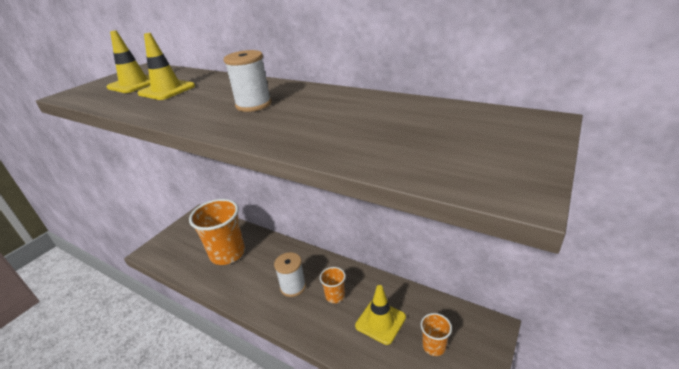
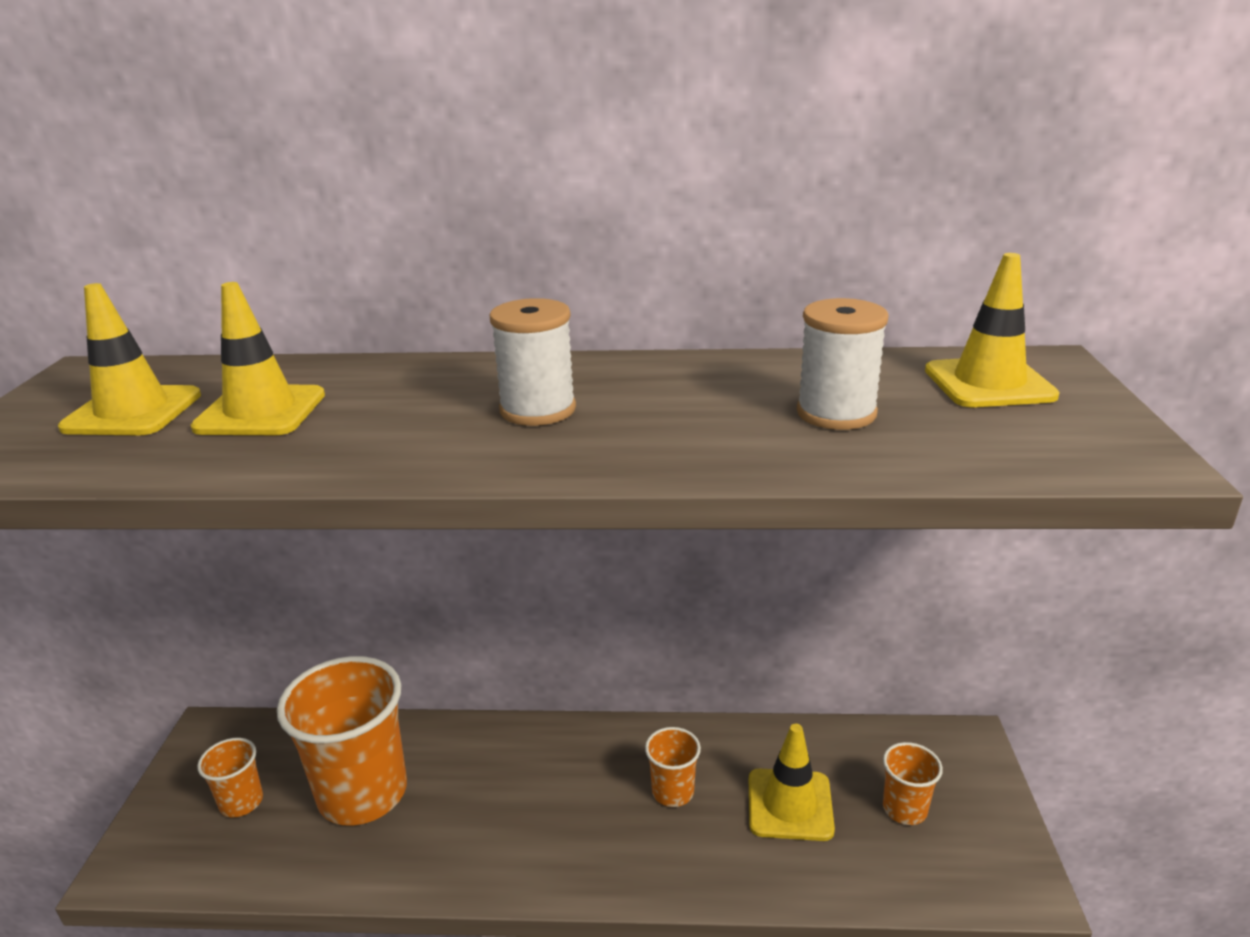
camera: 30 degrees left, 5 degrees down
white spool [274,252,306,297] -> white spool moved to [797,298,889,430]
none -> orange cup [197,738,263,817]
none -> yellow traffic cone [925,253,1060,407]

